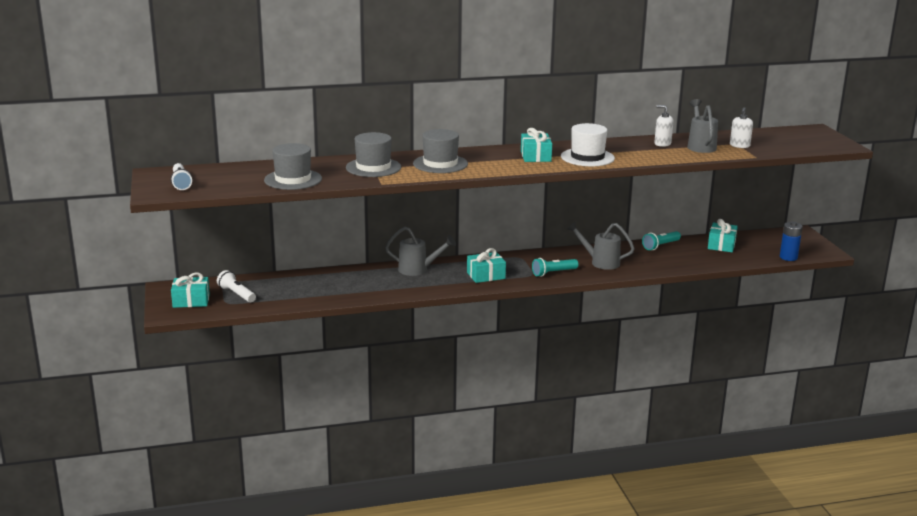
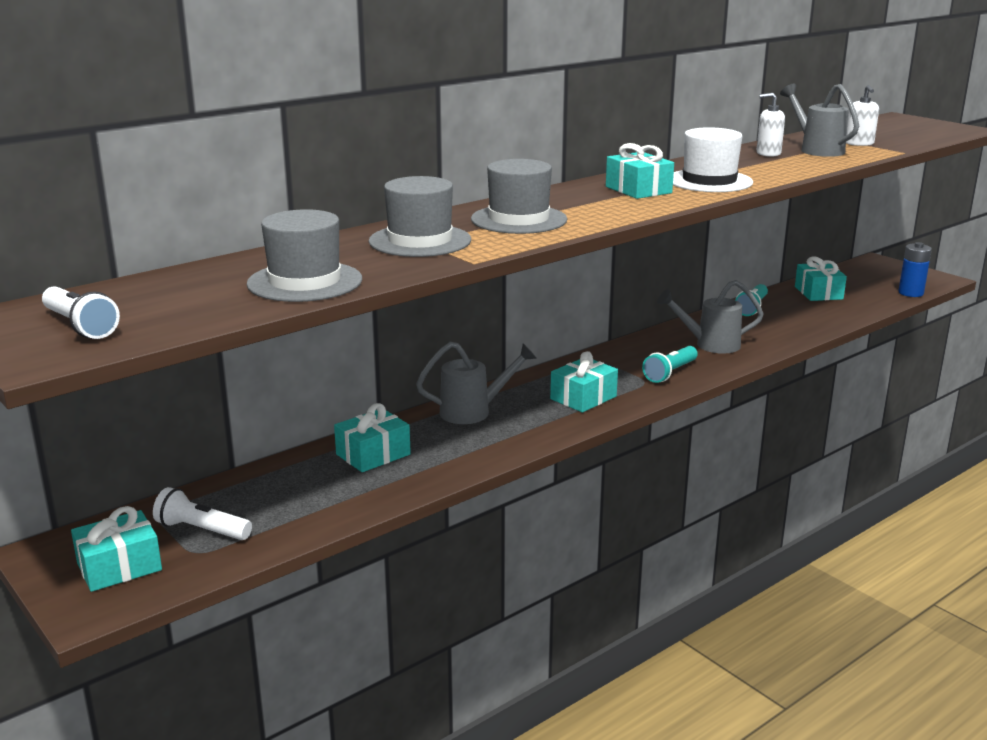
camera: 25 degrees left, 0 degrees up
none -> turquoise gift [334,403,411,472]

